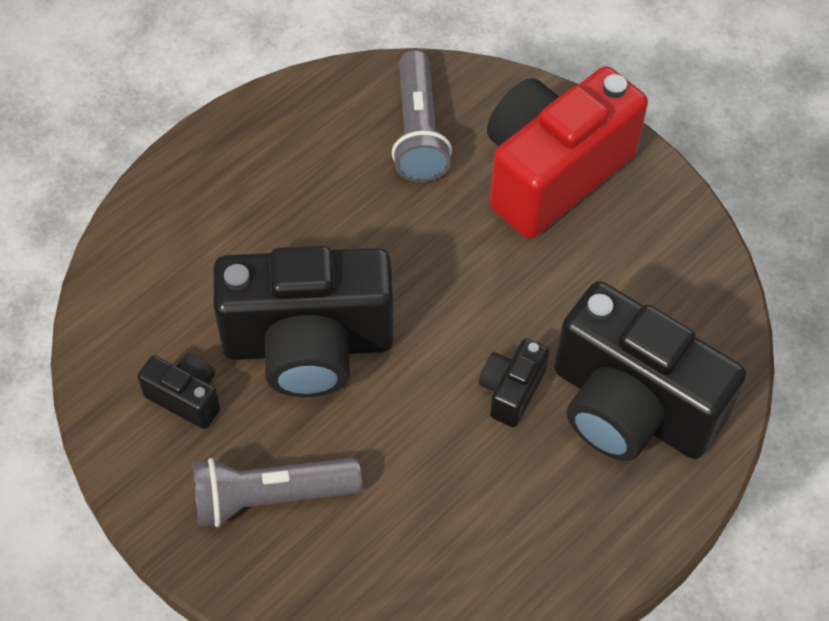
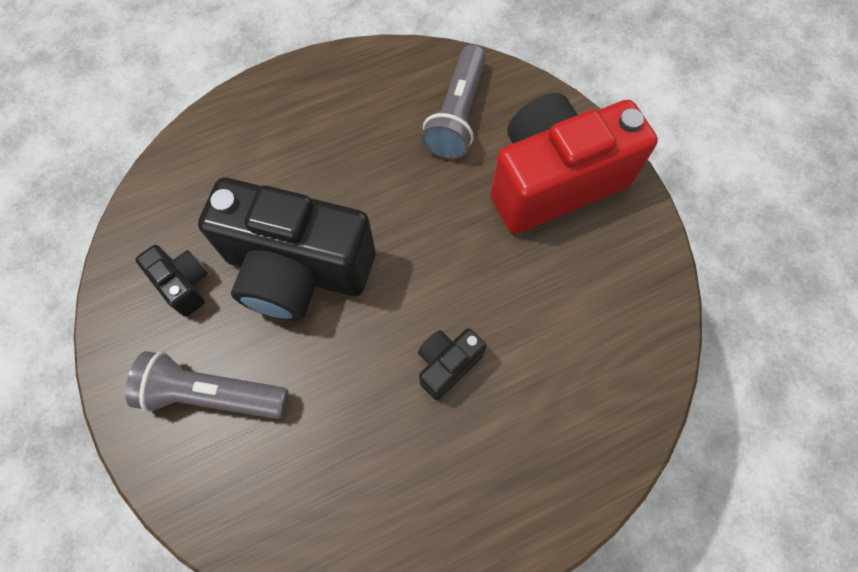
camera: 20 degrees right, 10 degrees up
black camera [554,281,746,461] -> none

